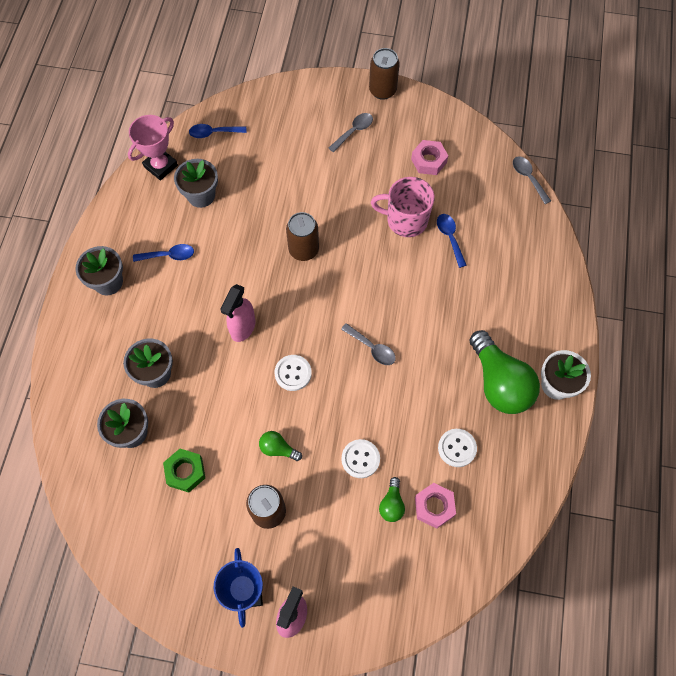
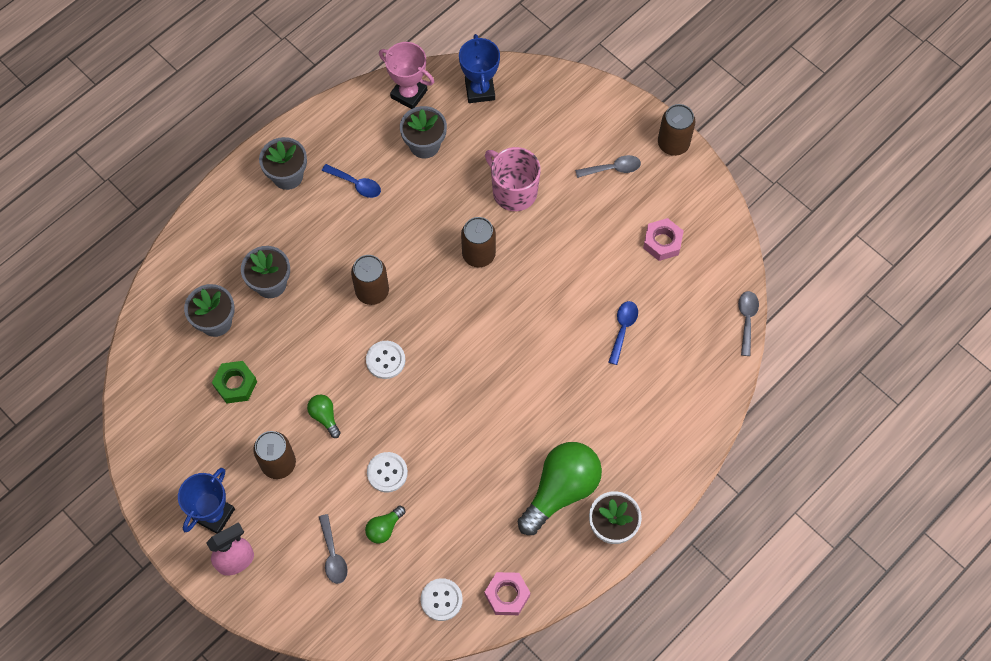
camera: 35 degrees right, 0 degrees up
pink trophy [128,115,178,181] -> pink trophy turned 45 degrees clockwise [379,42,434,109]
blue spoon [189,124,247,138] -> blue trophy [459,34,500,103]
pink spray bottle [220,284,256,342] -> brown can [351,255,389,305]
grey spoon [341,323,396,365] -> grey spoon moved to [319,514,348,584]
pink mug [371,177,435,237] -> pink mug moved to [485,147,541,211]
pink nut [415,483,456,529] -> pink nut moved to [485,572,530,615]
white button [438,429,477,467] -> white button moved to [421,578,463,621]
green light bulb [469,330,540,414] -> green light bulb turned 150 degrees counterclockwise [517,442,602,535]

